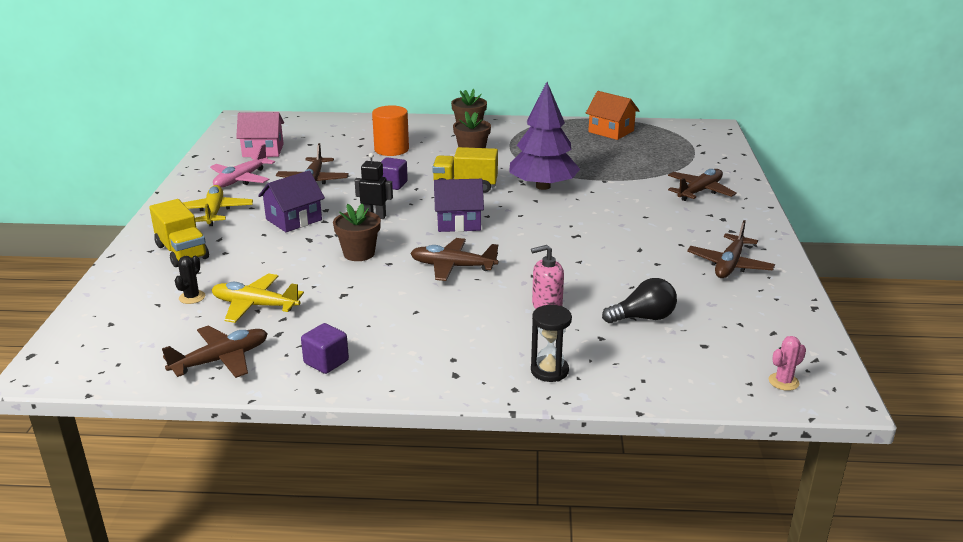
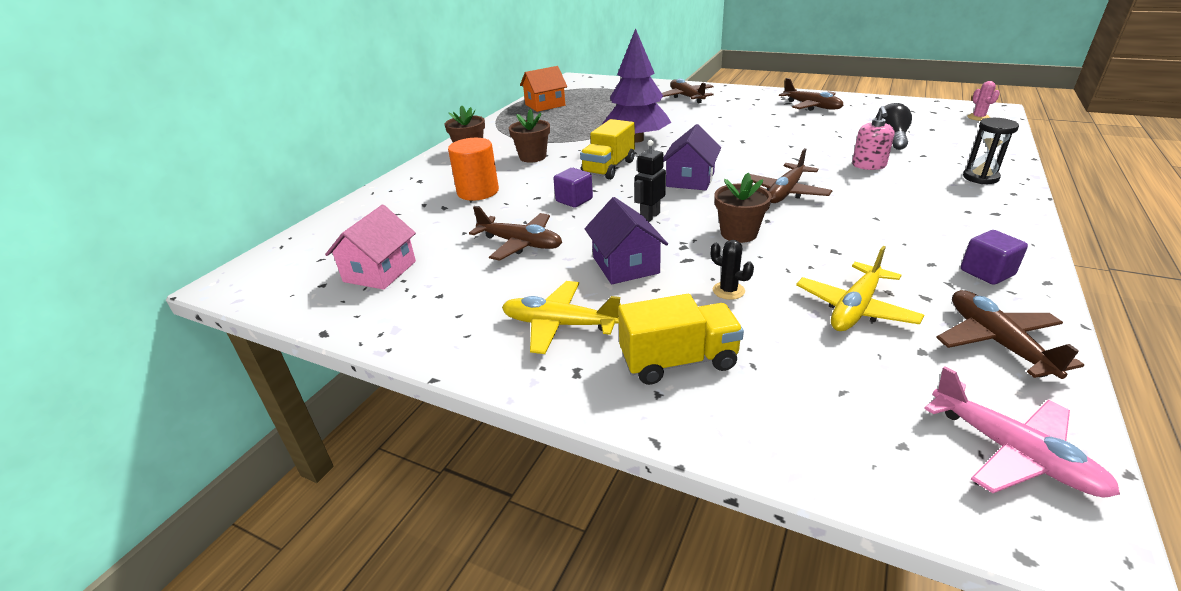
camera: 65 degrees left, 5 degrees up
black cactus [175,256,205,304] -> black cactus moved to [710,240,754,300]
pink plane [210,144,275,188] -> pink plane moved to [924,366,1120,497]

